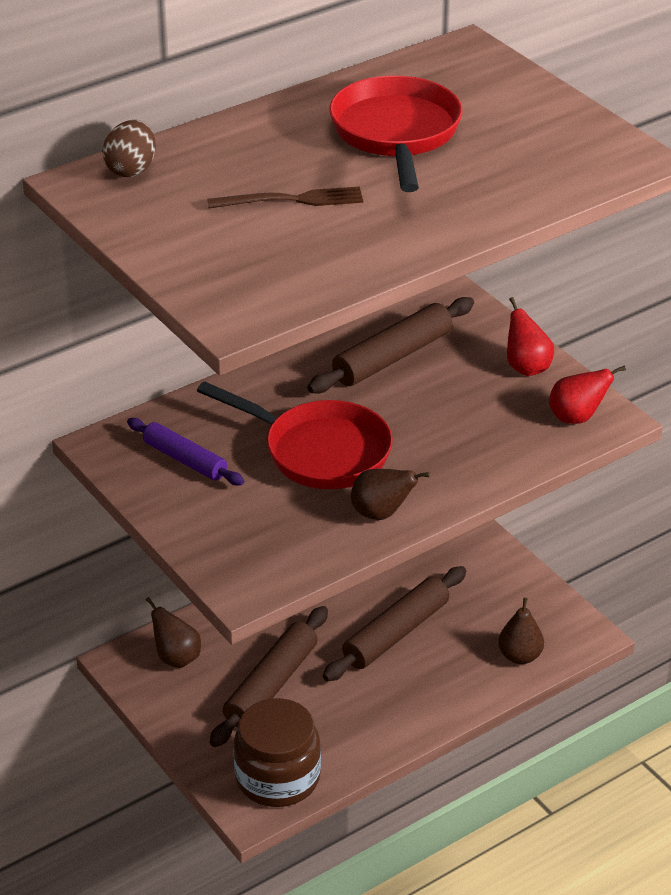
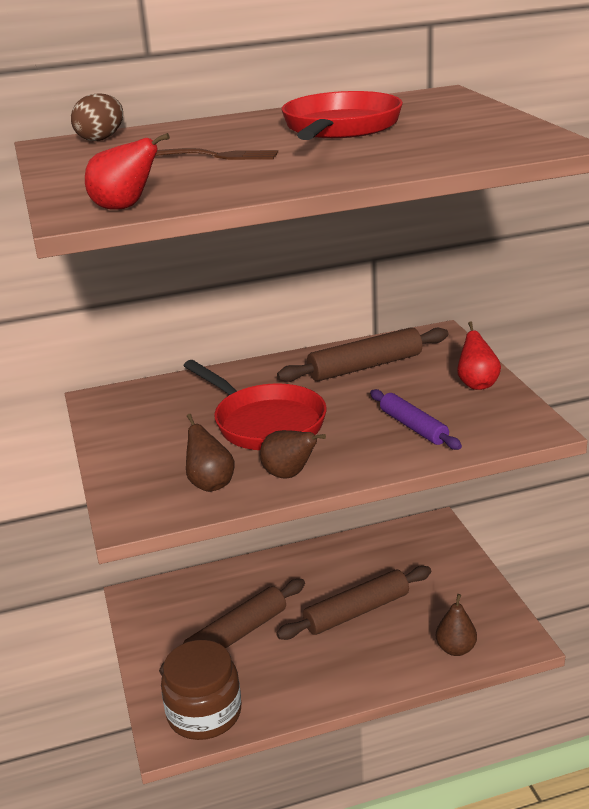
camera: 20 degrees right, 10 degrees down
purple rolling pin [127,418,244,485] -> purple rolling pin moved to [370,389,462,450]
brown pear [146,597,201,668] -> brown pear moved to [186,414,235,492]
red pear [549,365,626,424] -> red pear moved to [85,133,170,210]

